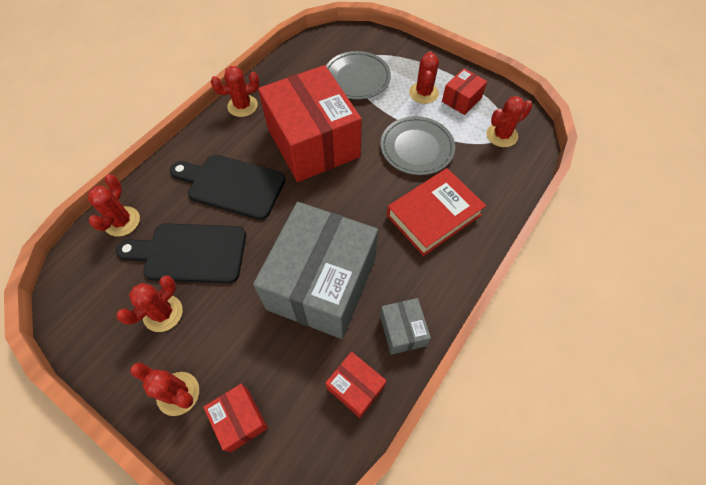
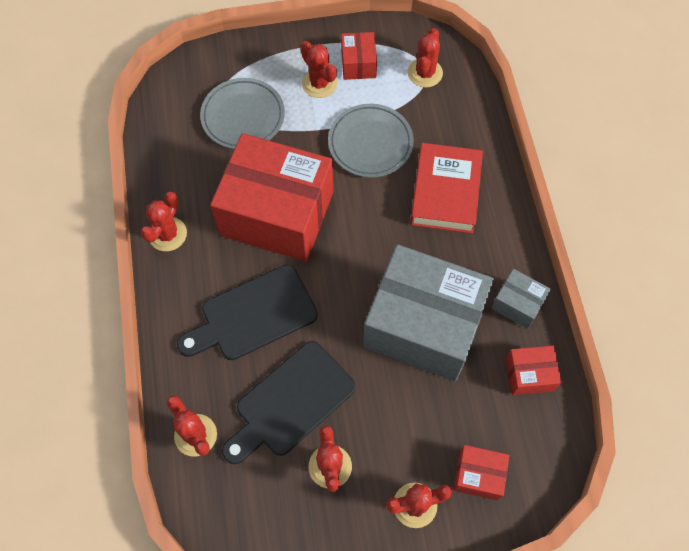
camera: 45 degrees left, 5 degrees up
grey box [253,202,378,339] -> grey box turned 45 degrees counterclockwise [363,244,494,381]

